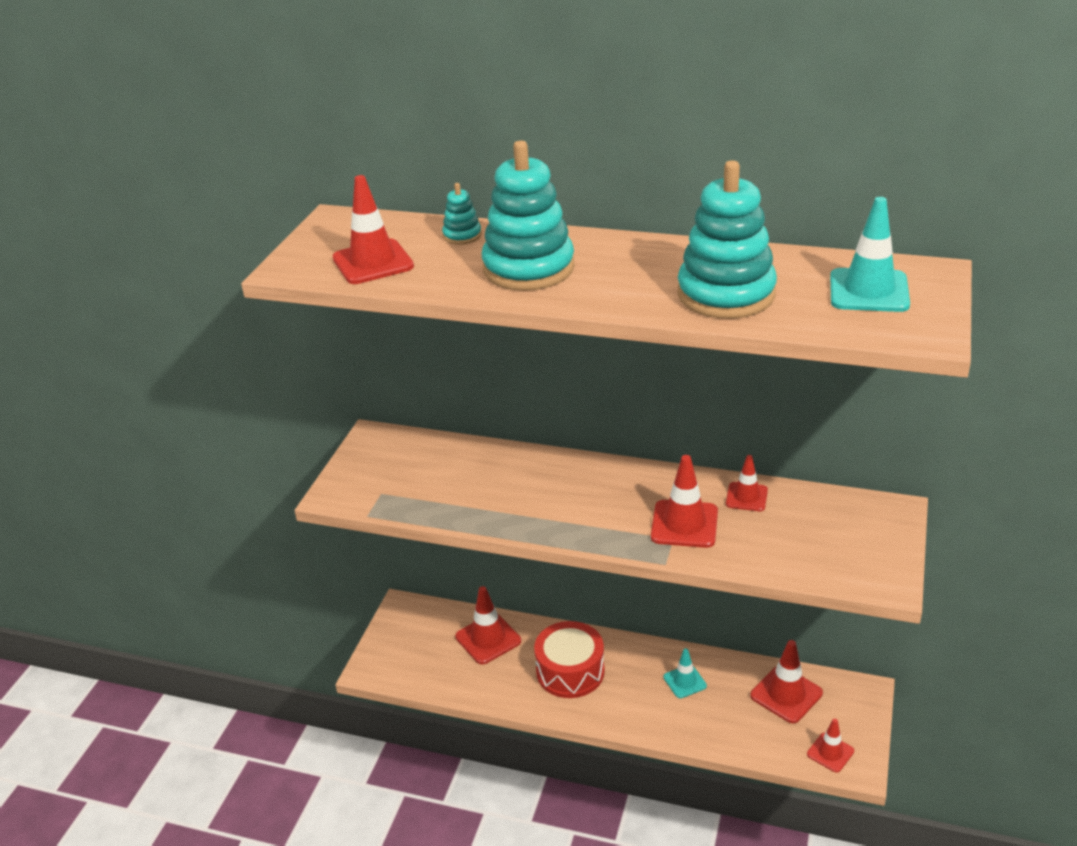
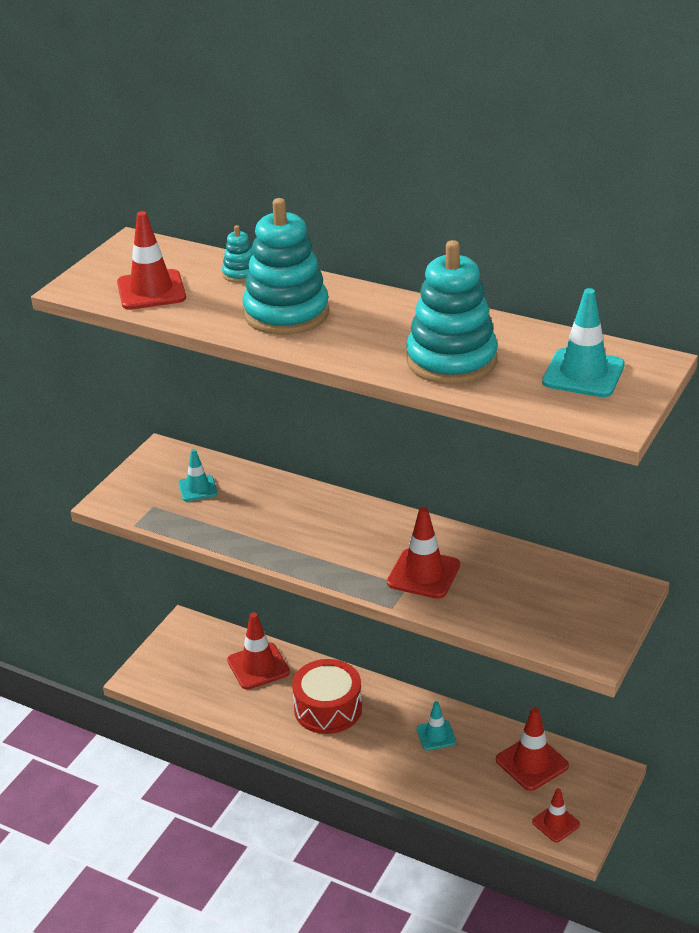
camera: 10 degrees right, 0 degrees up
red traffic cone [726,455,768,511] -> none
none -> turquoise traffic cone [179,449,218,501]

